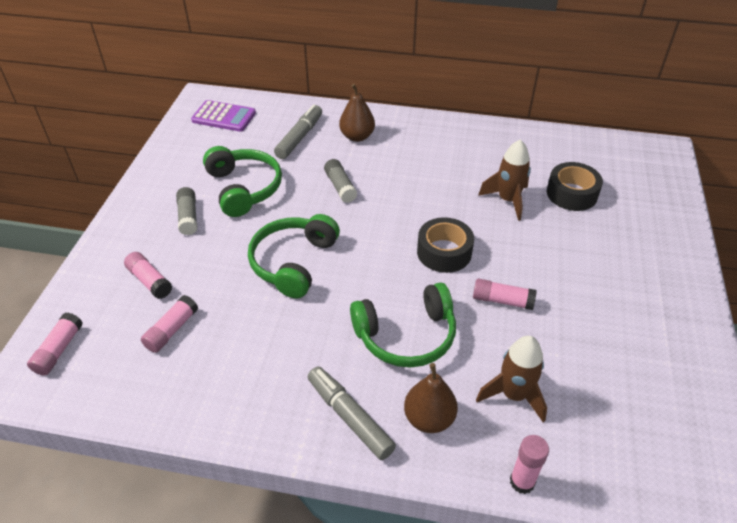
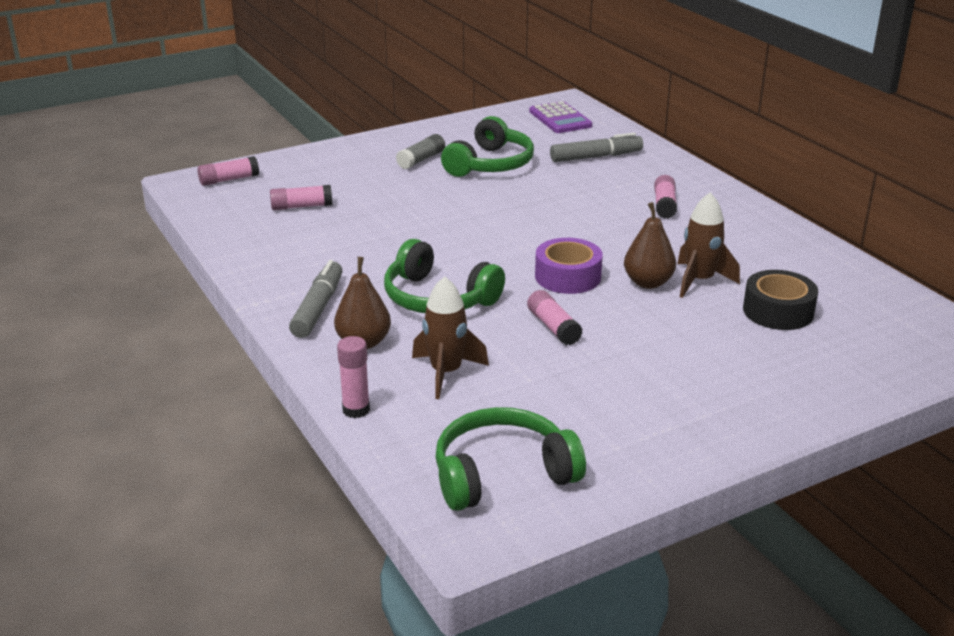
camera: 50 degrees right, 15 degrees down
pink glue stick [124,252,172,299] -> pink glue stick moved to [654,175,677,219]
green headphones [248,214,340,298] -> green headphones moved to [435,407,586,511]
grey glue stick [324,159,357,203] -> none
brown pear [339,84,375,142] -> brown pear moved to [624,202,676,289]
black tape [417,217,474,273] -> purple tape [535,238,603,294]

